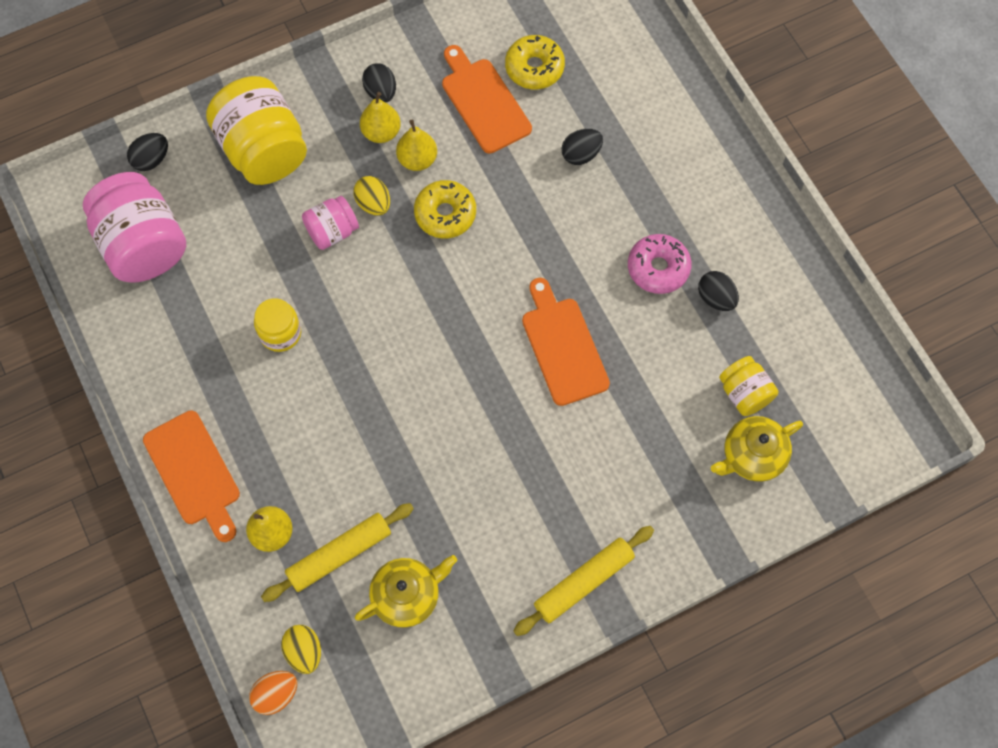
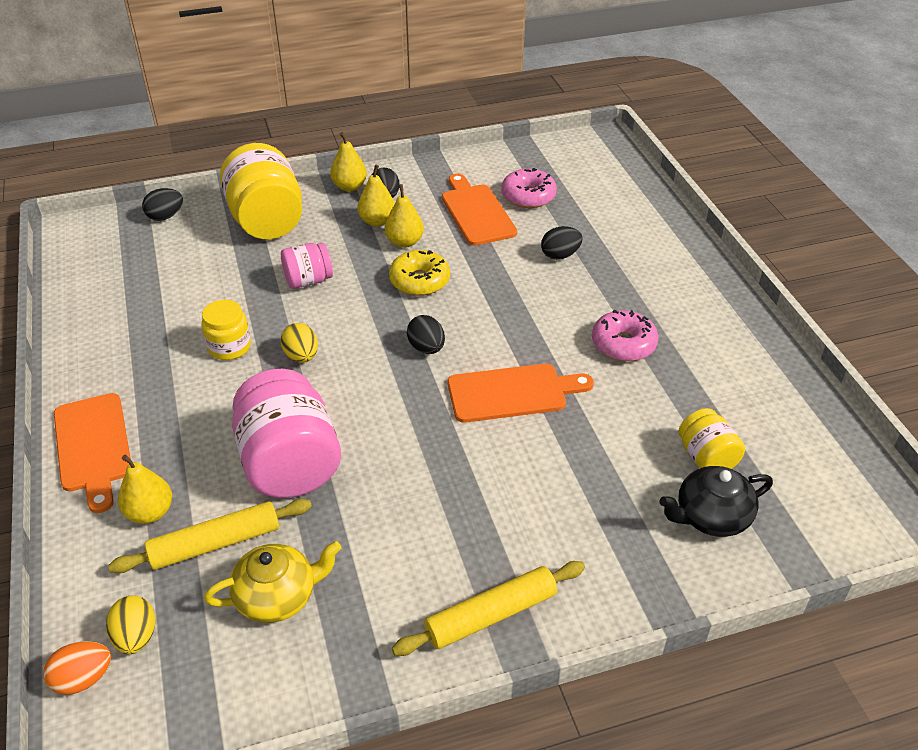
camera: 10 degrees right, 25 degrees down
pink jar [83,172,186,283] -> pink jar moved to [232,369,341,498]
yellow egg [353,176,390,216] -> yellow egg moved to [281,323,318,363]
yellow donut [505,35,565,89] -> pink donut [501,168,557,208]
orange cutting board [522,278,610,406] -> orange cutting board turned 90 degrees clockwise [448,364,594,423]
black egg [698,271,739,311] -> black egg moved to [407,315,445,354]
yellow teapot [711,416,803,482] -> black teapot [660,466,773,537]
none -> yellow pear [330,132,367,192]

